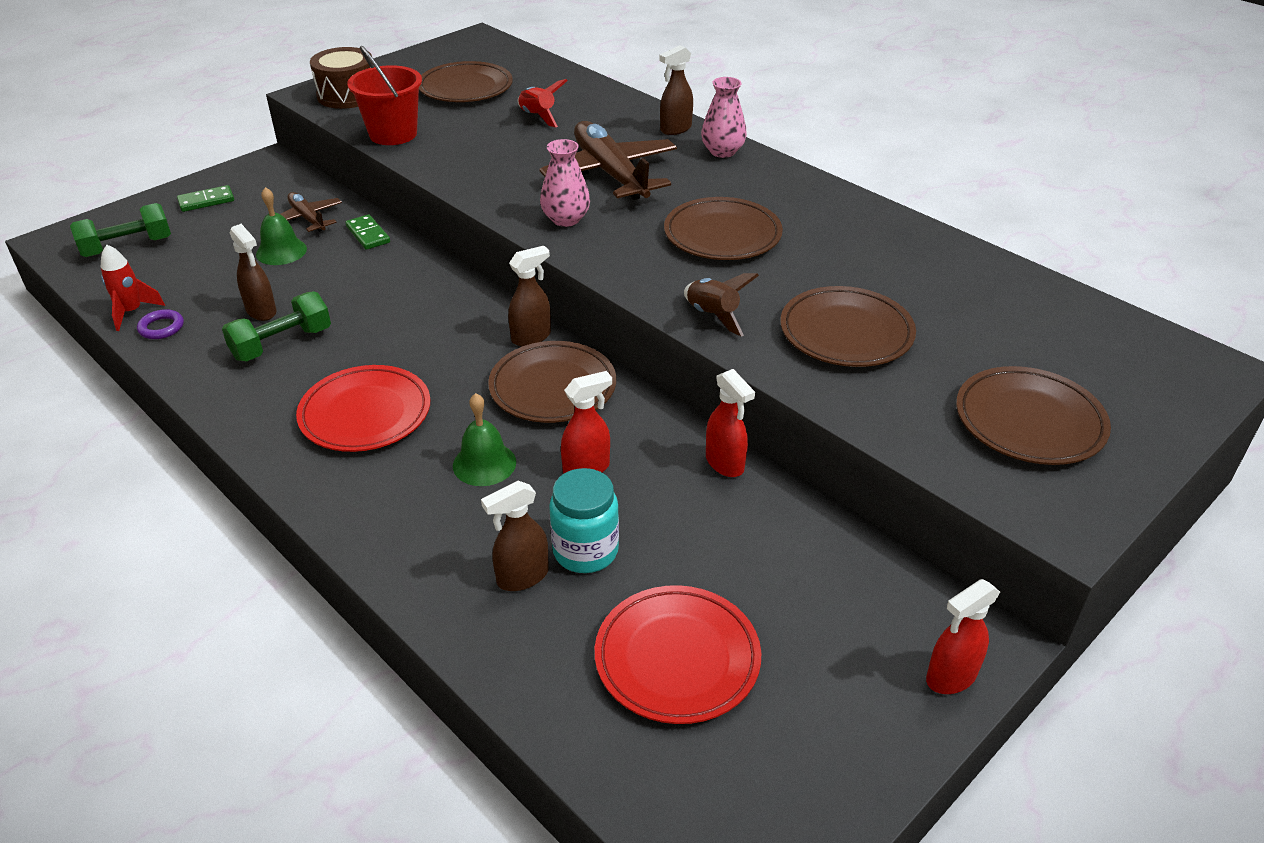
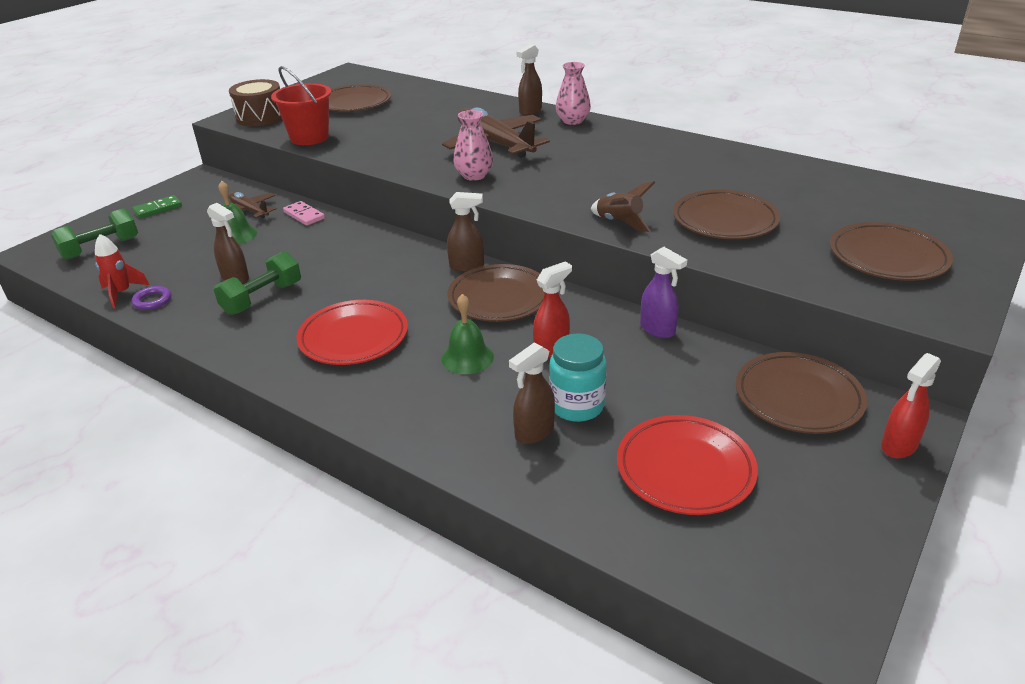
camera: 10 degrees left, 5 degrees down
green domino [345,214,390,250] -> pink domino [283,201,325,225]
brown spray bottle [508,246,551,346] -> brown spray bottle turned 45 degrees clockwise [447,192,484,272]
red rocket [518,79,568,127] -> none
brown plate [664,197,783,260] -> brown plate moved to [736,352,867,434]
red spray bottle [706,369,755,477] -> purple spray bottle [640,247,687,338]

